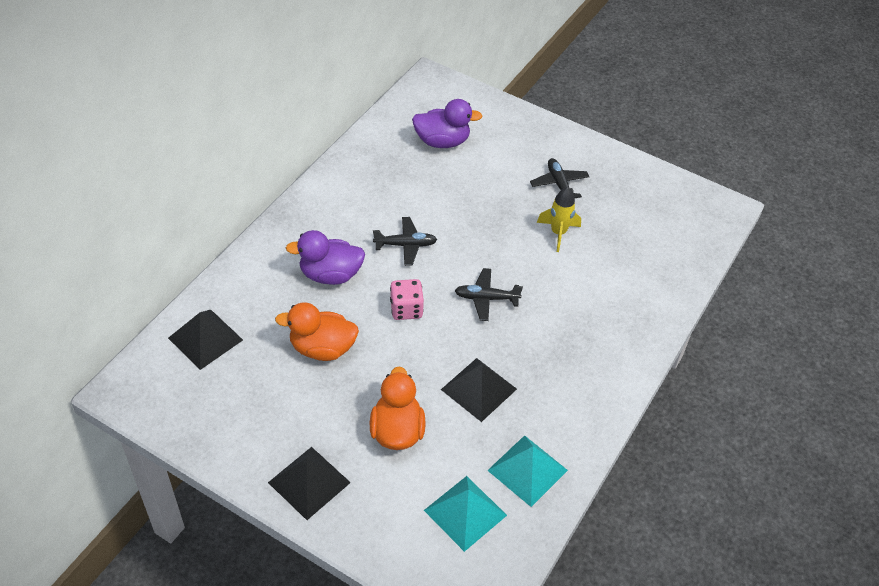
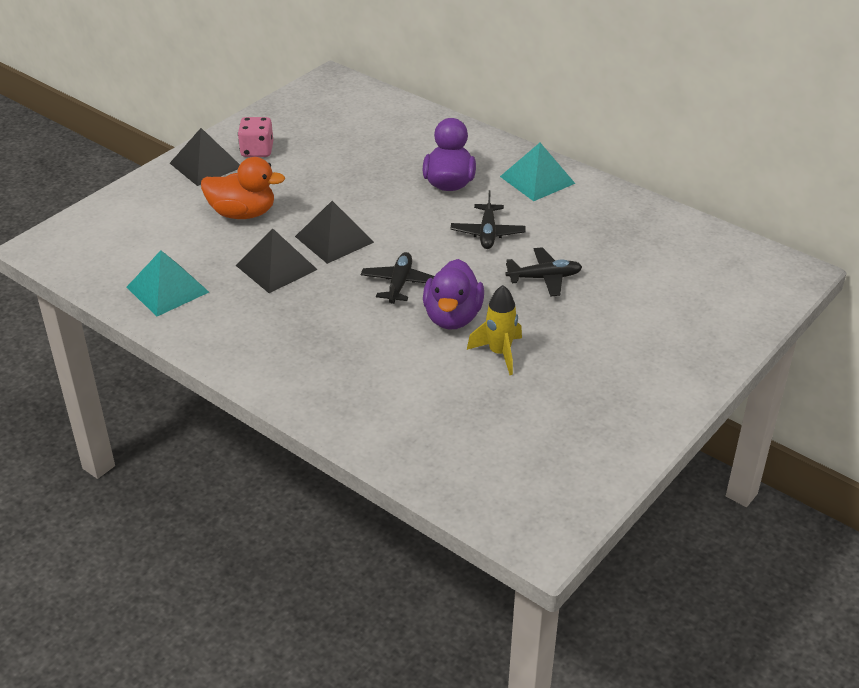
camera: 100 degrees right, 10 degrees down
black pyramid [168,310,243,370] -> black pyramid moved to [295,201,374,264]
orange duck [275,302,359,361] -> none
pink dice [390,279,424,320] -> pink dice moved to [238,117,273,157]
purple duck [412,99,482,148] -> purple duck moved to [423,259,484,330]
turquoise pyramid [424,476,507,552] -> turquoise pyramid moved to [500,143,576,201]
black plane [530,158,590,199] -> black plane moved to [505,247,582,296]

